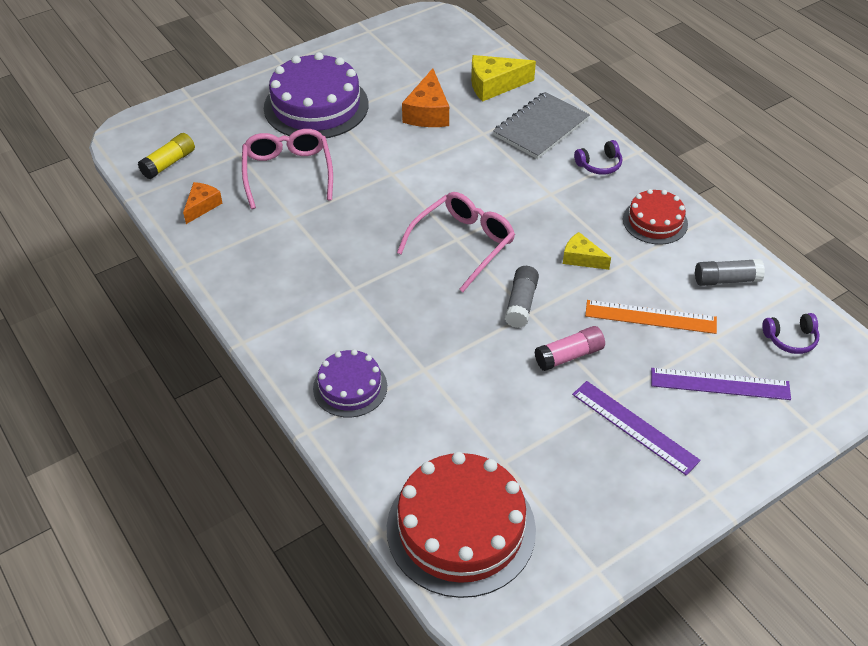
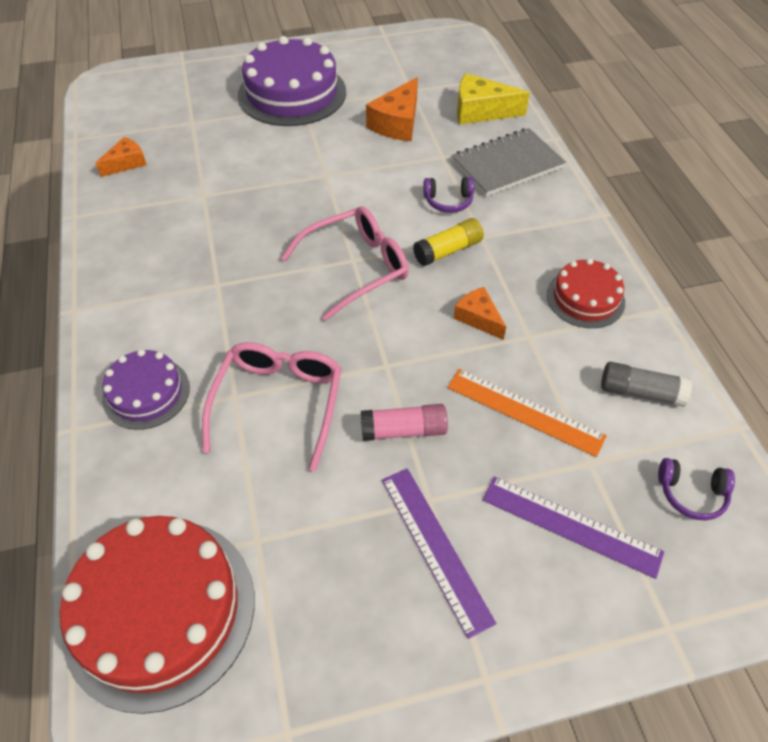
camera: 20 degrees right, 5 degrees up
yellow glue stick [138,133,195,179] -> yellow glue stick moved to [413,218,484,266]
pink glasses [242,129,333,209] -> pink glasses moved to [202,342,342,471]
grey glue stick [505,266,539,328] -> none
yellow cheese [563,232,611,270] -> orange cheese [454,287,506,340]
purple headphones [574,140,622,175] -> purple headphones moved to [423,177,474,213]

